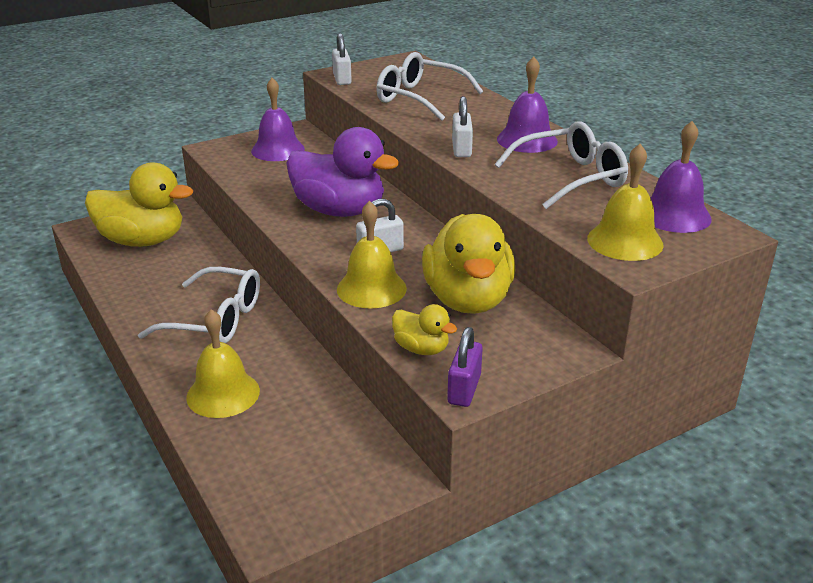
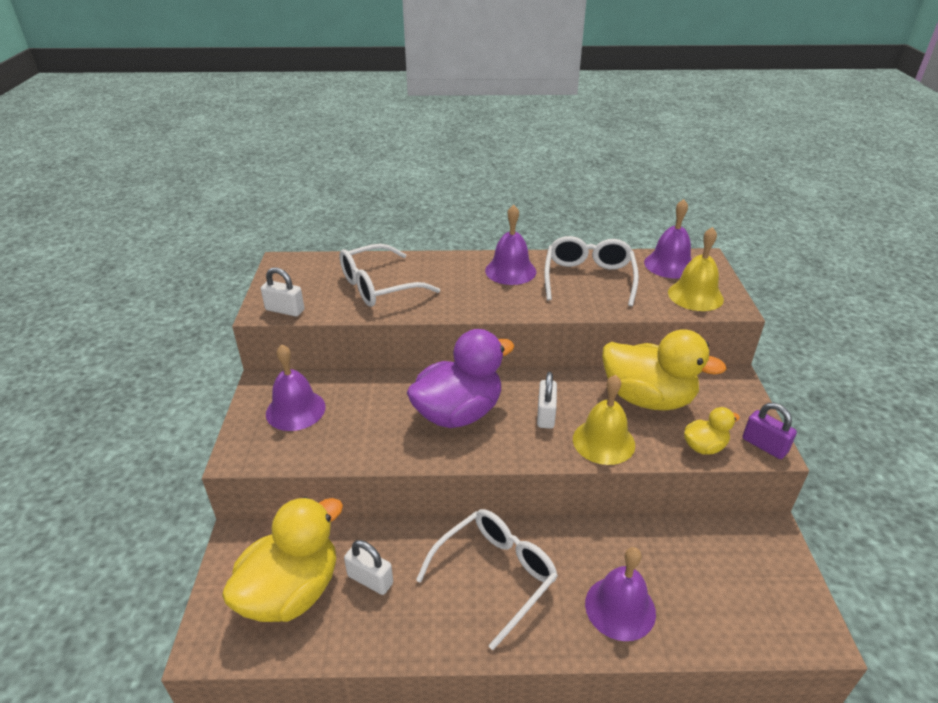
camera: 60 degrees left, 5 degrees up
yellow bell [186,309,260,418] -> purple bell [585,547,656,641]
white padlock [452,96,473,157] -> white padlock moved to [344,540,393,595]

